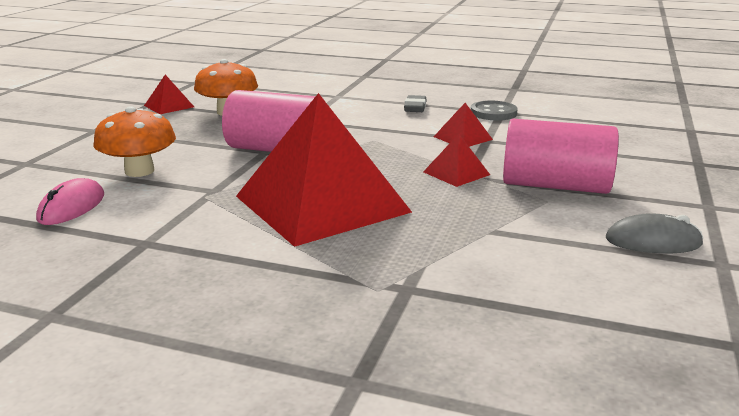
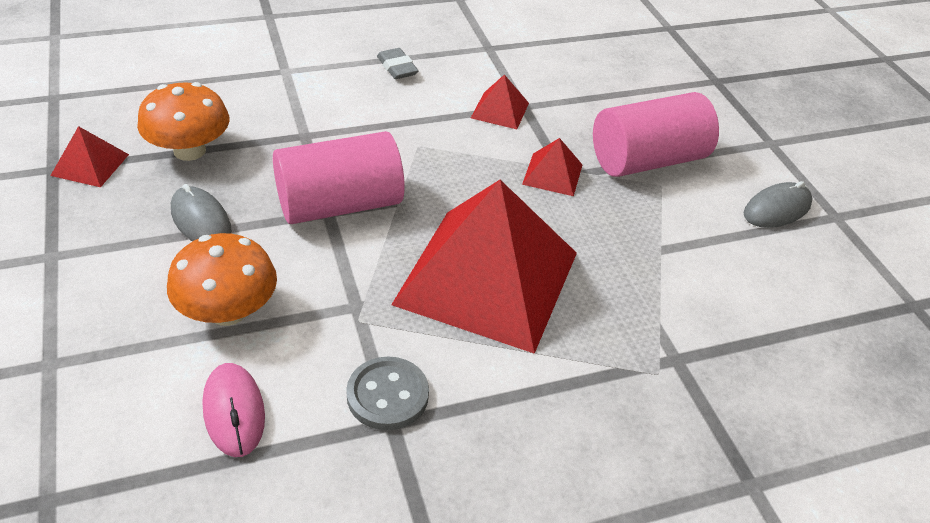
camera: 40 degrees left, 20 degrees up
grey button [471,101,518,121] -> grey button moved to [346,356,429,430]
none -> grey mouse [171,184,232,241]

